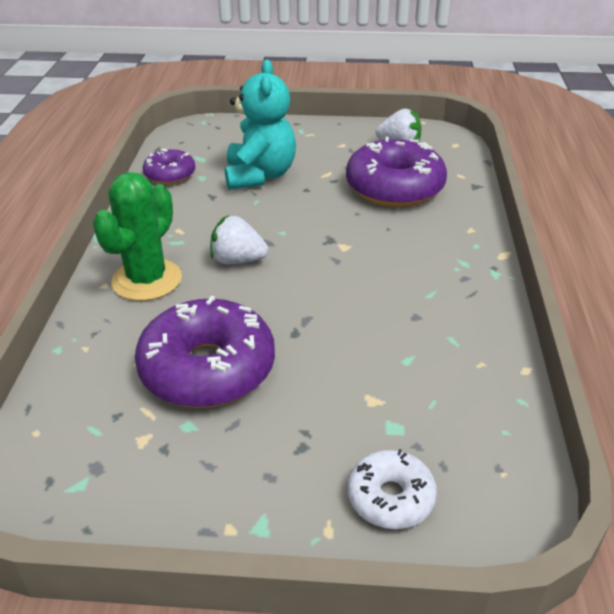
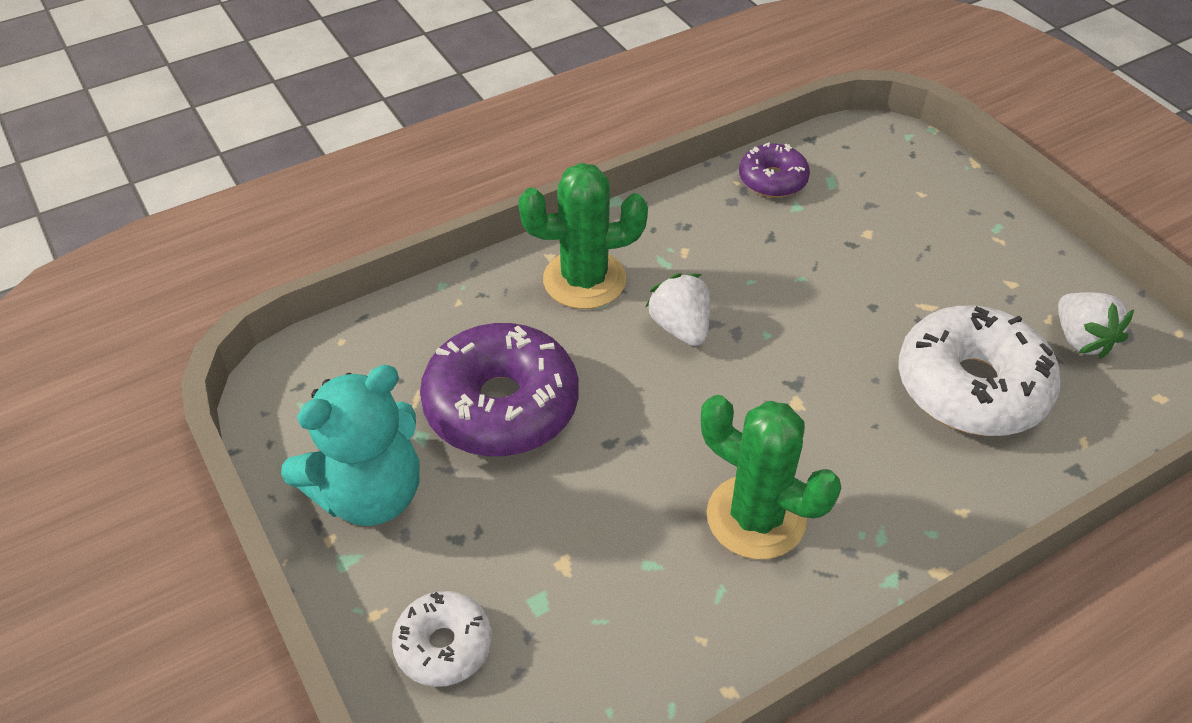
camera: 55 degrees right, 10 degrees up
turquoise teddy bear [225,60,296,190] -> turquoise teddy bear moved to [281,365,420,526]
purple donut [346,137,447,207] -> white donut [899,306,1061,436]
none -> green cactus [701,395,841,559]

